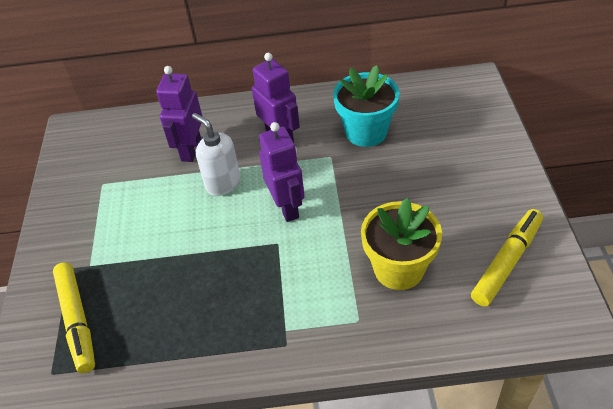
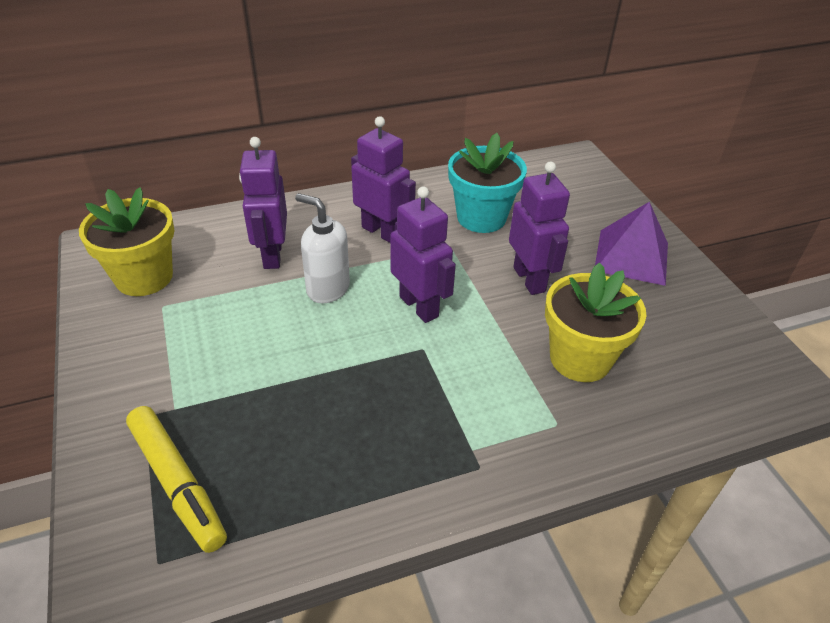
camera: 20 degrees left, 5 degrees down
yellow marker [471,209,543,307] -> none
none -> yellow flower pot [79,187,174,296]
none -> purple robot [509,161,570,295]
none -> purple pyramid [595,201,668,286]

